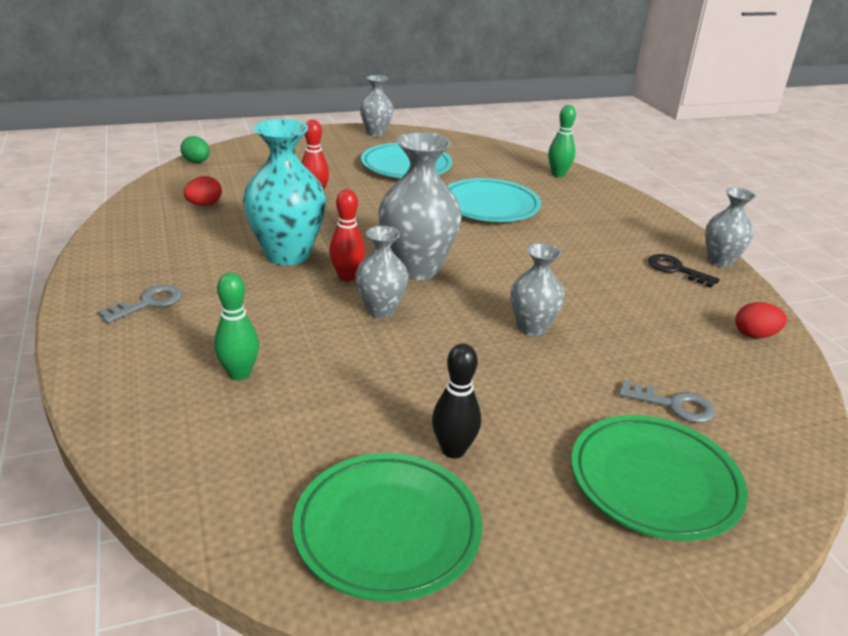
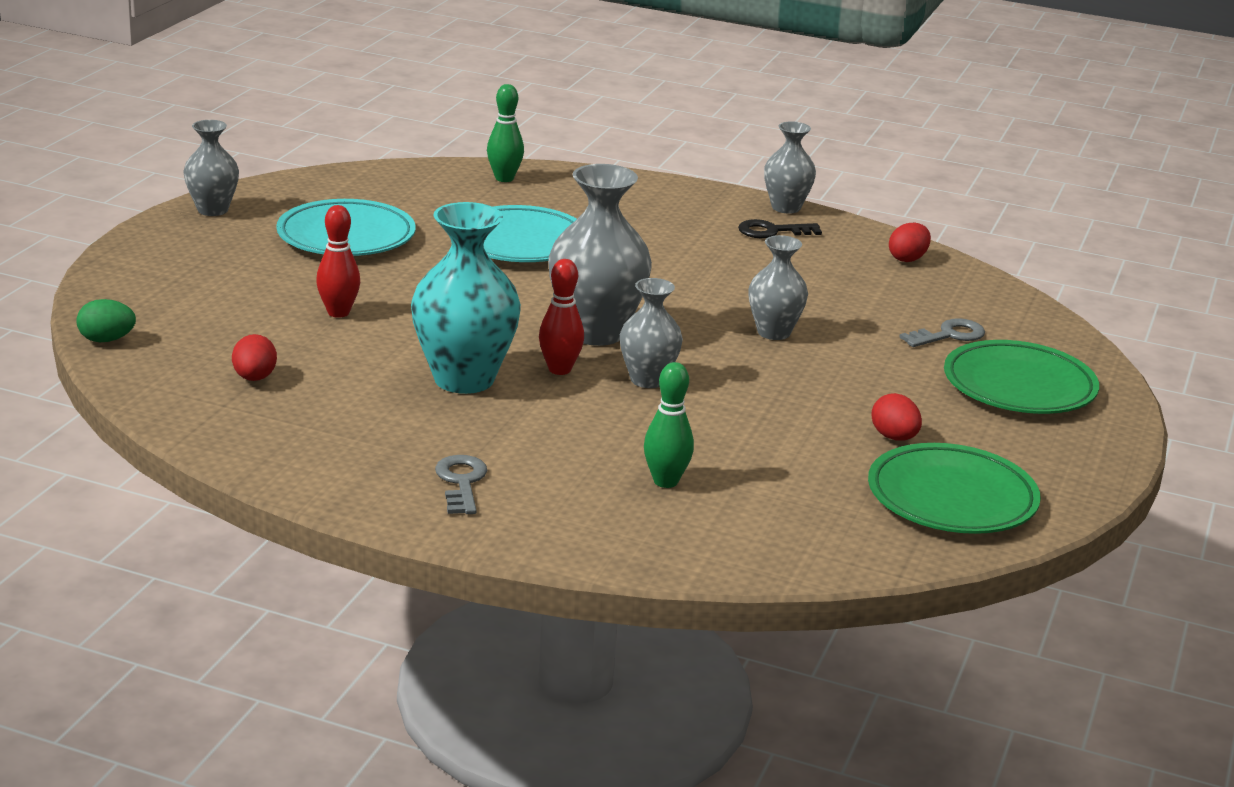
camera: 50 degrees left, 5 degrees down
black bowling pin [432,343,481,458] -> red egg [871,393,922,441]

